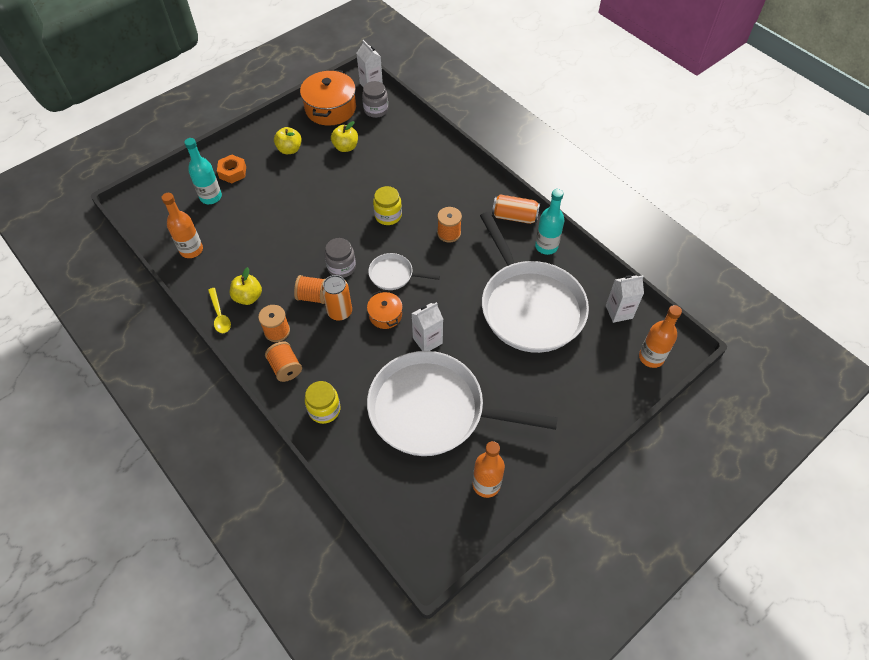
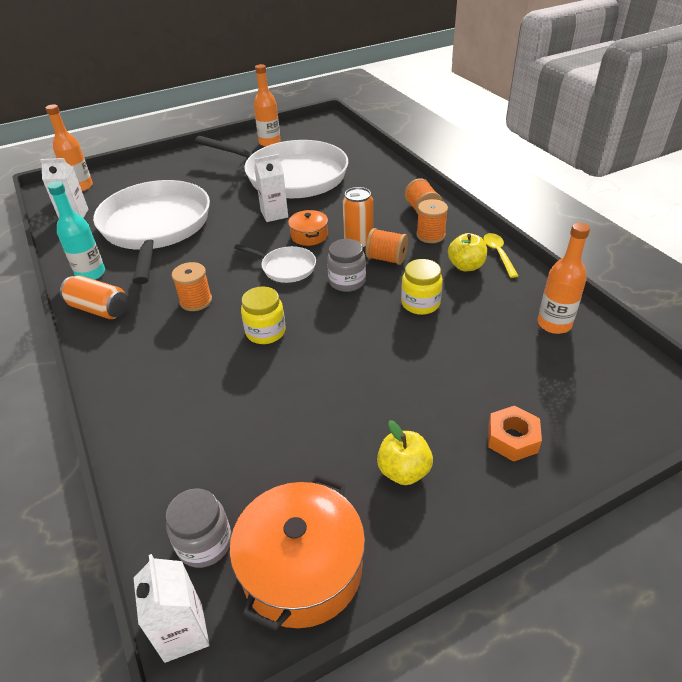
camera: 165 degrees left, 15 degrees down
turquoise bottle [184,138,222,204] -> none
yellow jar [305,381,340,424] -> yellow jar moved to [401,259,443,315]
yellow apple [331,121,358,152] -> none

